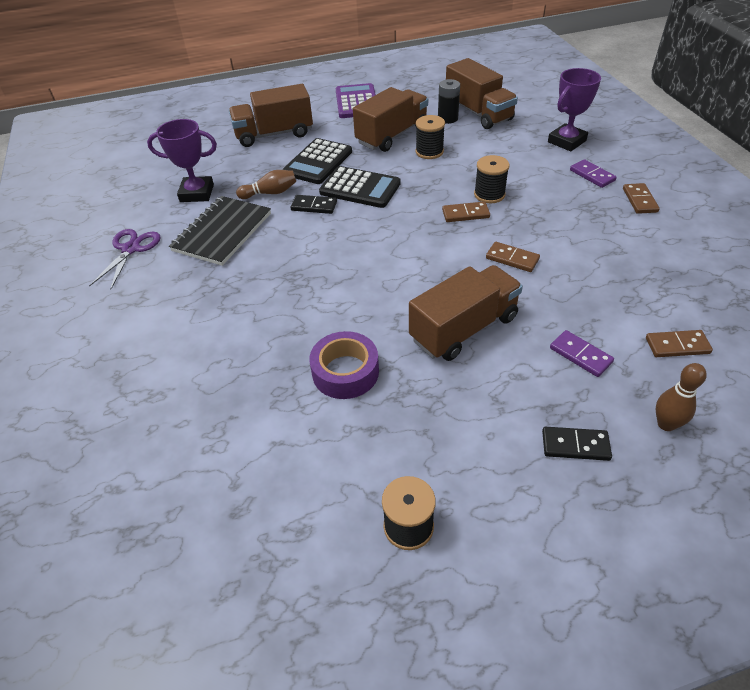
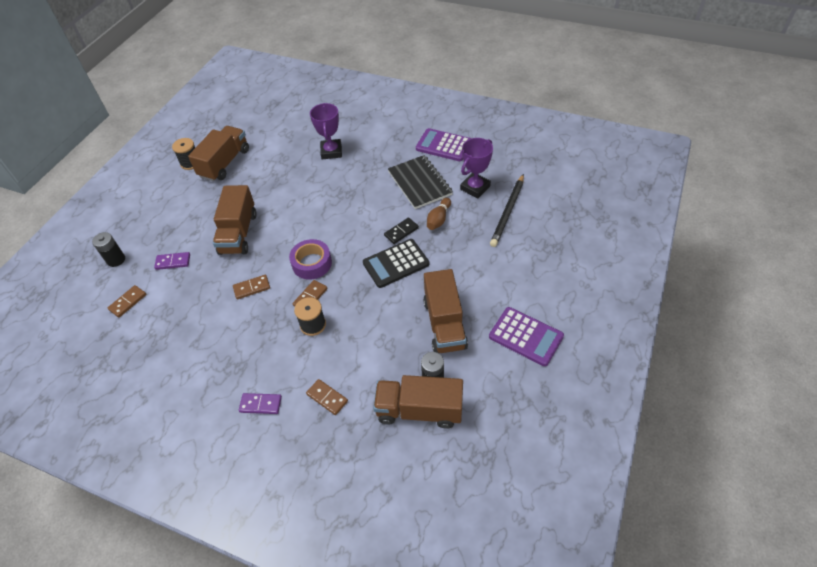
camera: 130 degrees right, 5 degrees up
purple scissors [89,229,161,290] -> purple calculator [416,128,471,161]
brown truck [229,84,313,147] -> brown truck moved to [188,126,249,182]
black calculator [282,138,352,184] -> none
purple tape [309,331,379,399] -> purple tape moved to [289,239,332,280]
black spool [416,115,445,159] -> none
black domino [542,427,612,461] -> none
purple trophy [548,68,601,151] -> purple trophy moved to [310,103,342,159]
brown domino [623,183,660,214] -> brown domino moved to [306,379,348,415]
brown bowling pin [656,363,707,431] -> black battery [92,232,125,267]
none -> black pencil [490,174,524,247]

